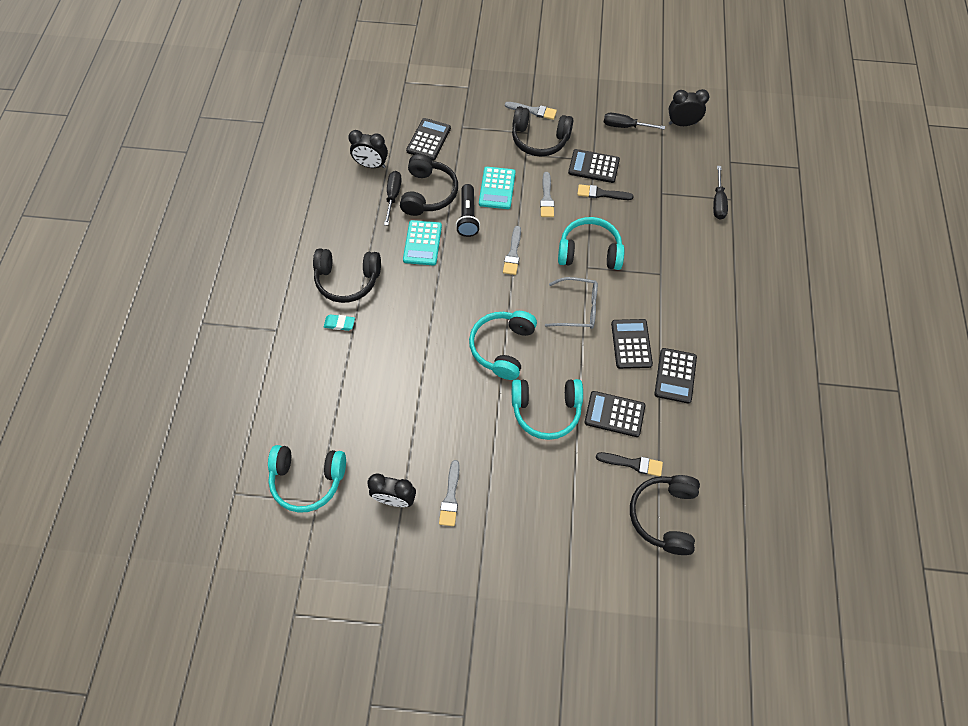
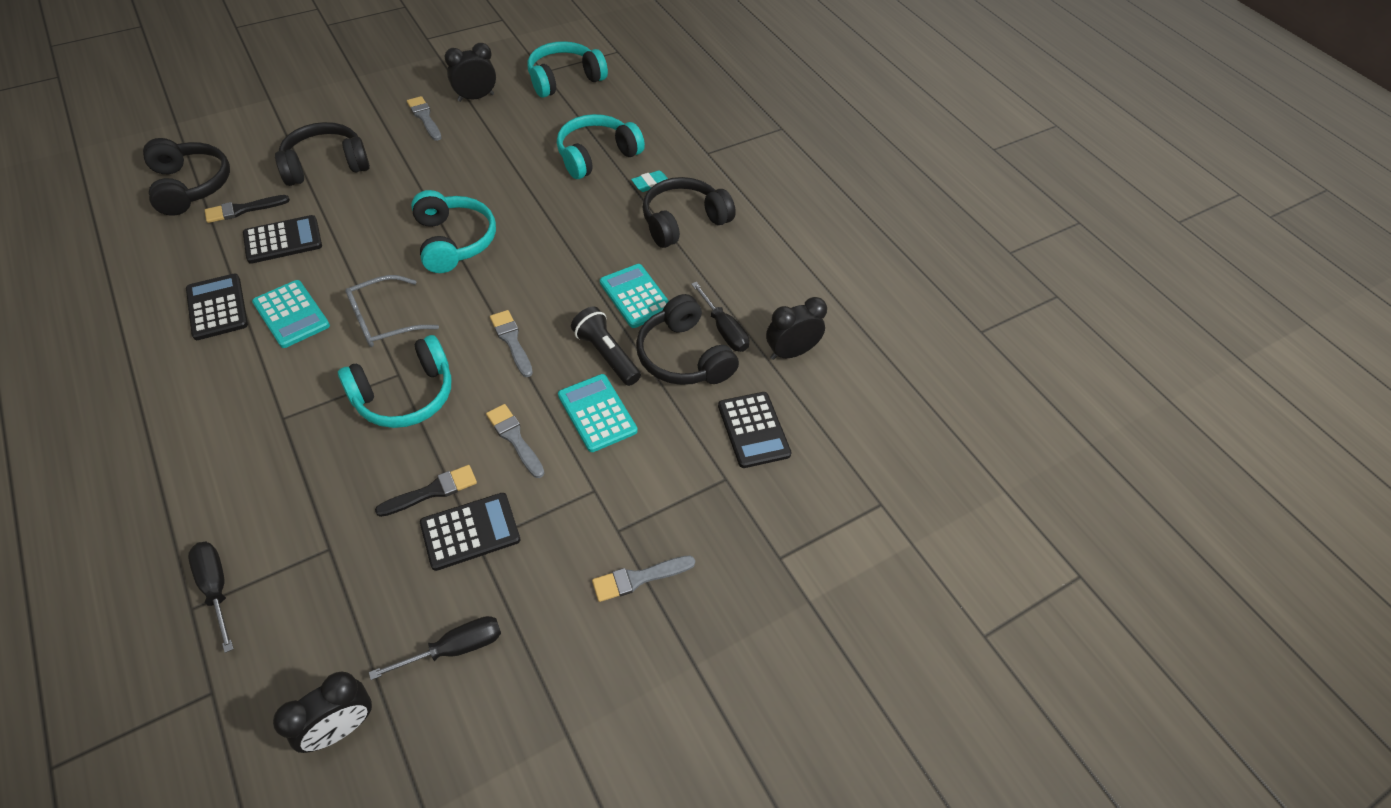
camera: 140 degrees right, 10 degrees down
black headphones [512,106,573,157] -> black headphones moved to [275,122,370,186]
turquoise headphones [512,379,583,440] -> turquoise headphones moved to [557,114,645,179]
black calculator [611,319,653,369] -> turquoise calculator [252,280,330,348]

